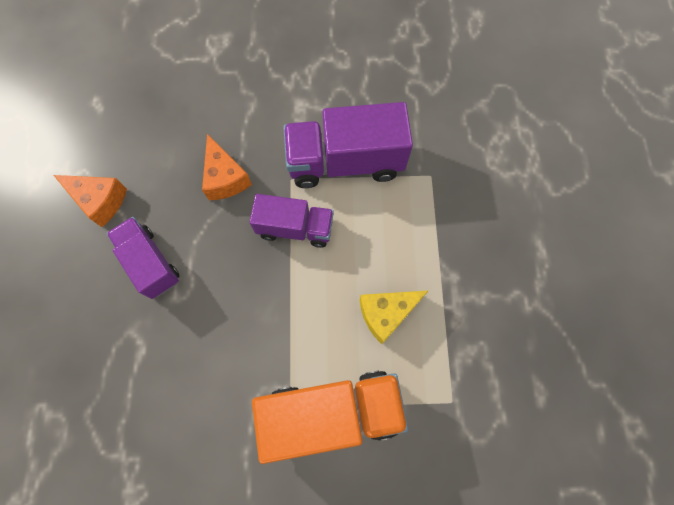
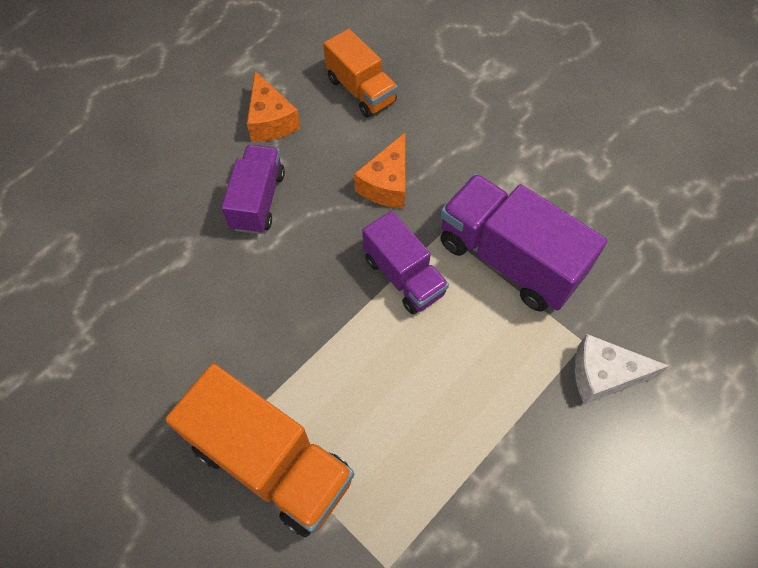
camera: 45 degrees right, 10 degrees down
yellow cheese [360,291,428,344] -> none
none -> orange truck [323,29,398,118]
none -> white cheese [575,334,669,404]

